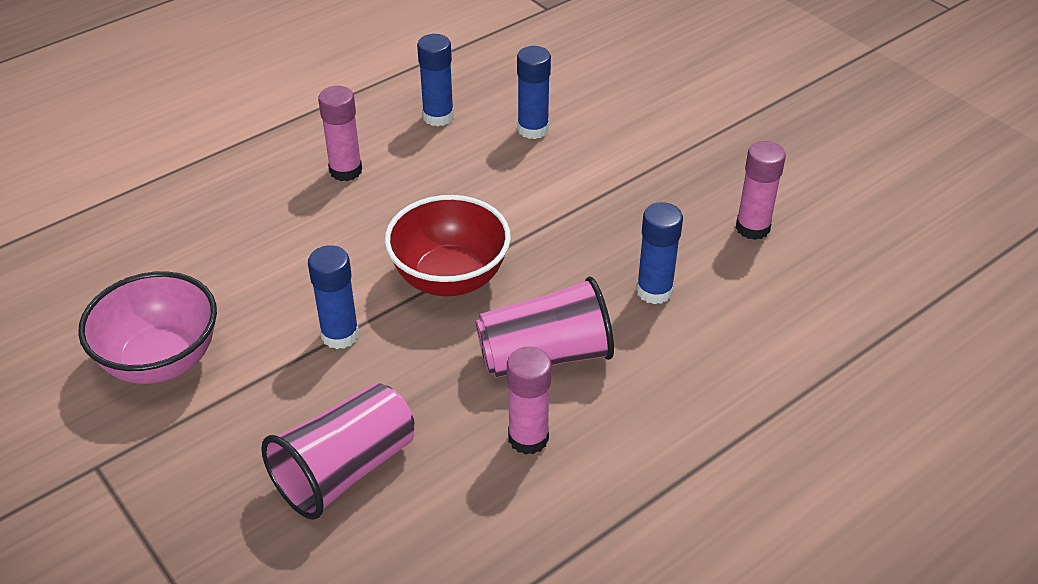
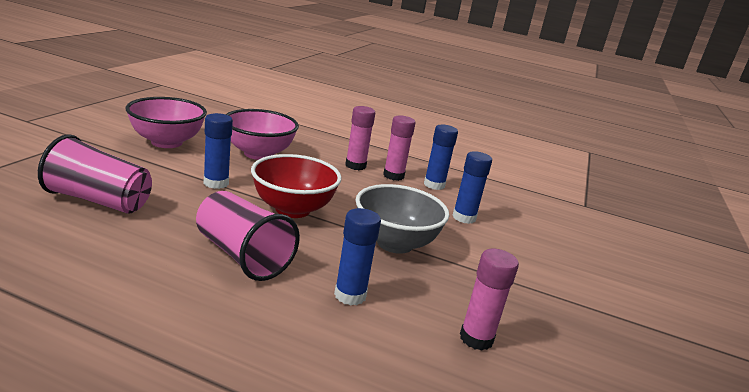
camera: 55 degrees right, 20 degrees down
pink glue stick [507,347,552,455] -> pink glue stick moved to [383,116,415,181]
none -> pink bowl [225,109,299,160]
none -> grey bowl [356,184,449,254]

